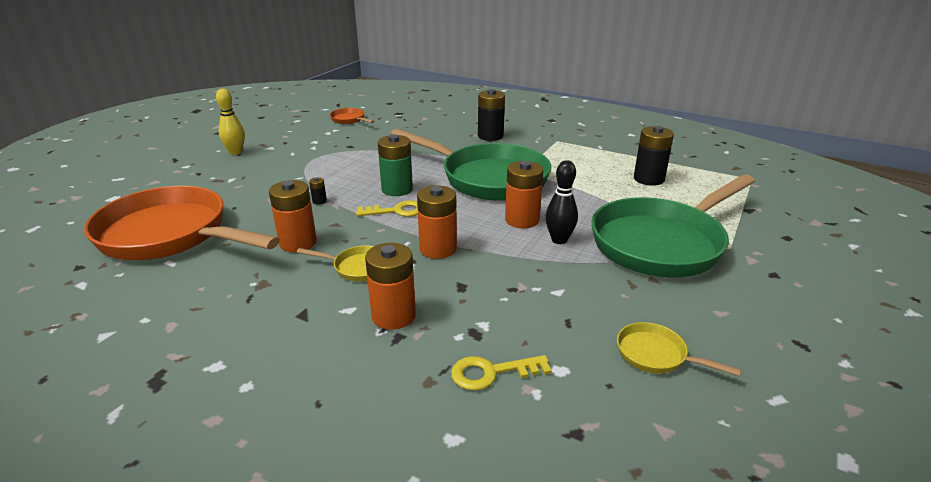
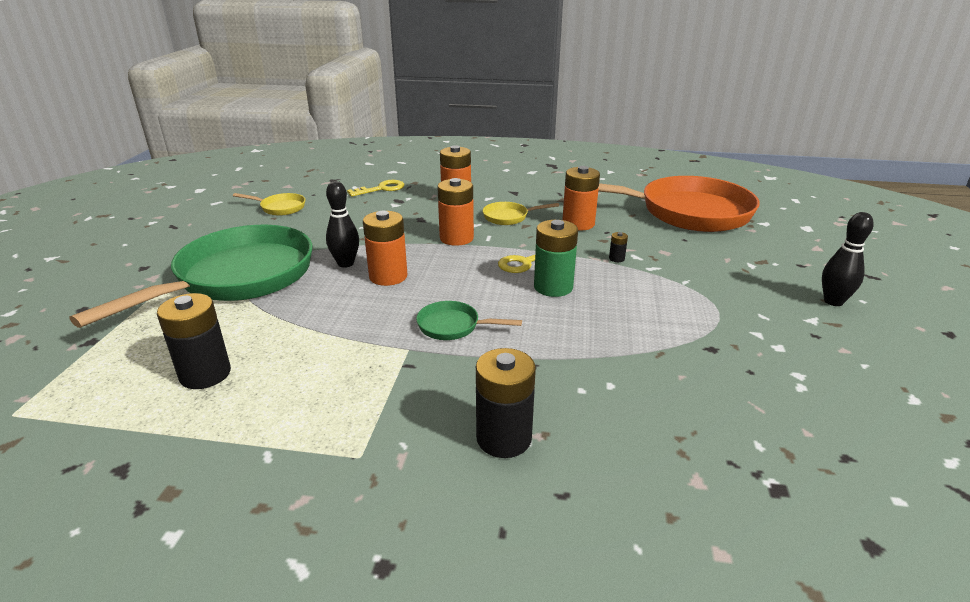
camera: 160 degrees right, 0 degrees up
yellow bowling pin [216,89,245,155] -> black bowling pin [822,212,874,306]
orange pan [330,108,374,124] -> none
green pan [391,128,551,201] -> green pan [416,301,522,340], size x0.41

